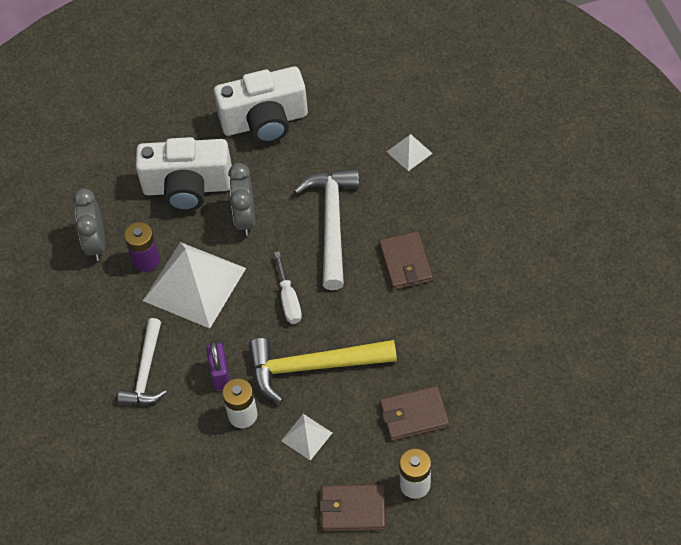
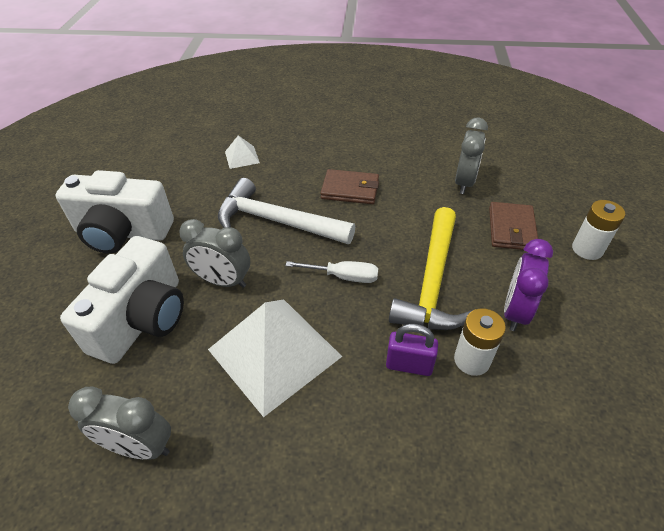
camera: 70 degrees left, 10 degrees down
white hammer [118,318,167,404] -> none
purple battery [124,222,160,272] -> none
white camera [214,66,308,143] -> white camera turned 90 degrees clockwise [56,170,174,254]
white pyramid [281,414,332,461] -> purple clock [504,239,553,331]
brown wallet [320,484,385,532] -> none
none -> grey clock [455,118,488,194]

